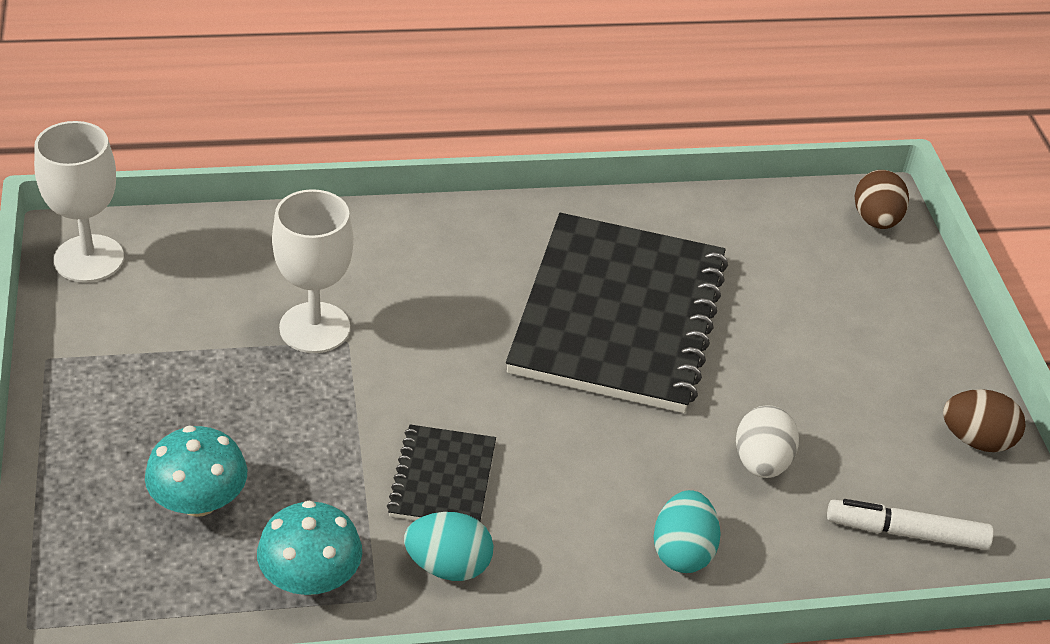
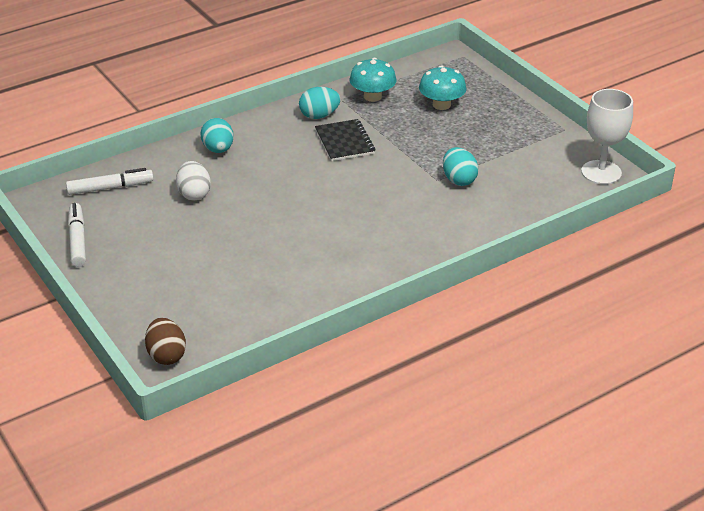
camera: 160 degrees right, 5 degrees down
white goblet [272,189,354,353] -> turquoise egg [443,147,479,186]
black notebook [506,213,728,413] -> none
brown egg [943,389,1025,452] -> white marker [68,203,86,267]

